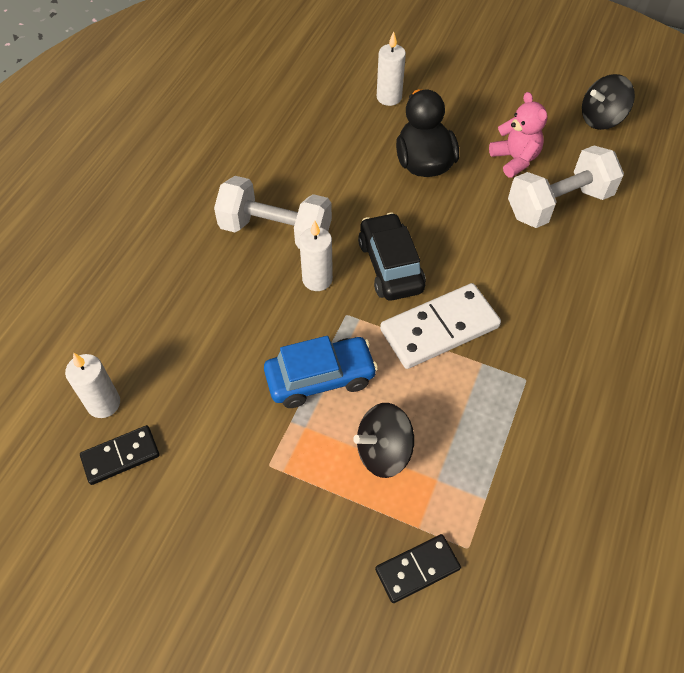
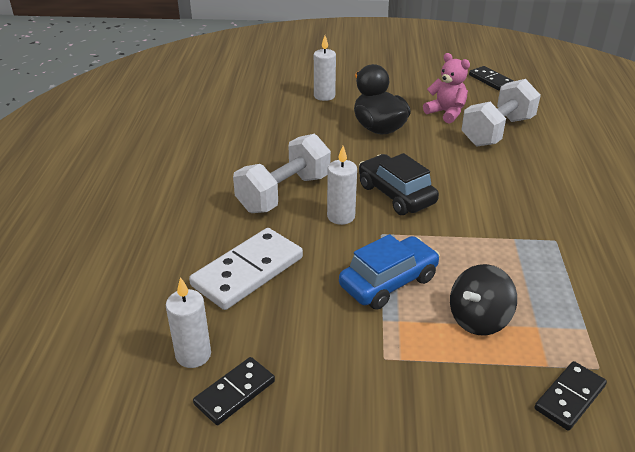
camera: 20 degrees left, 20 degrees down
white dumbbell [214,176,332,249] -> white dumbbell turned 45 degrees counterclockwise [233,134,331,213]
white domino [380,283,501,369] -> white domino moved to [189,228,303,310]
black spinning top [582,74,635,130] -> black domino [469,66,513,90]

